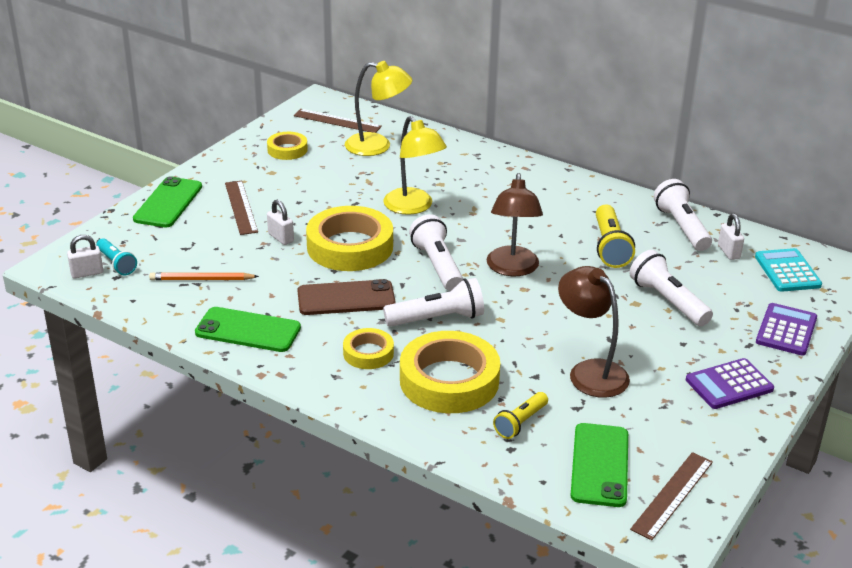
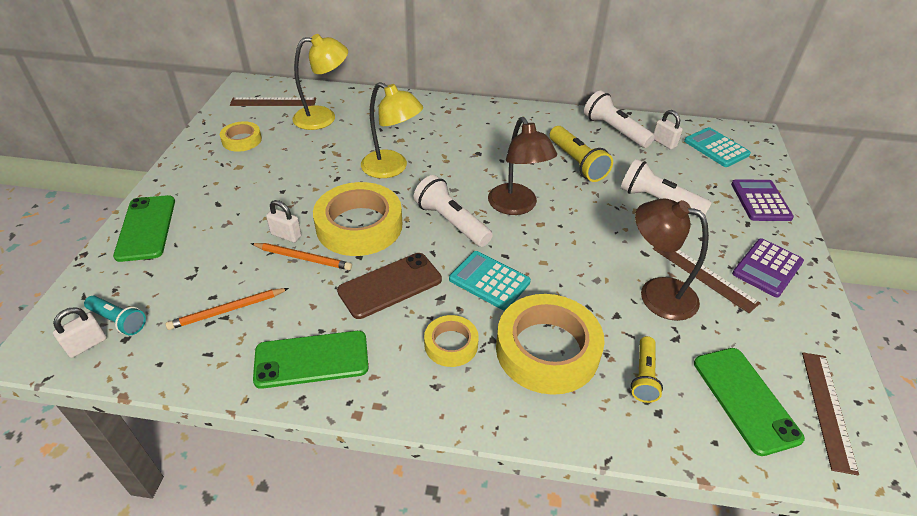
camera: 25 degrees left, 10 degrees up
brown ruler [225,181,258,235] -> brown ruler moved to [653,247,760,313]
white flashlight [383,278,484,327] -> turquoise calculator [449,251,531,311]
none -> orange pencil [251,243,352,270]

